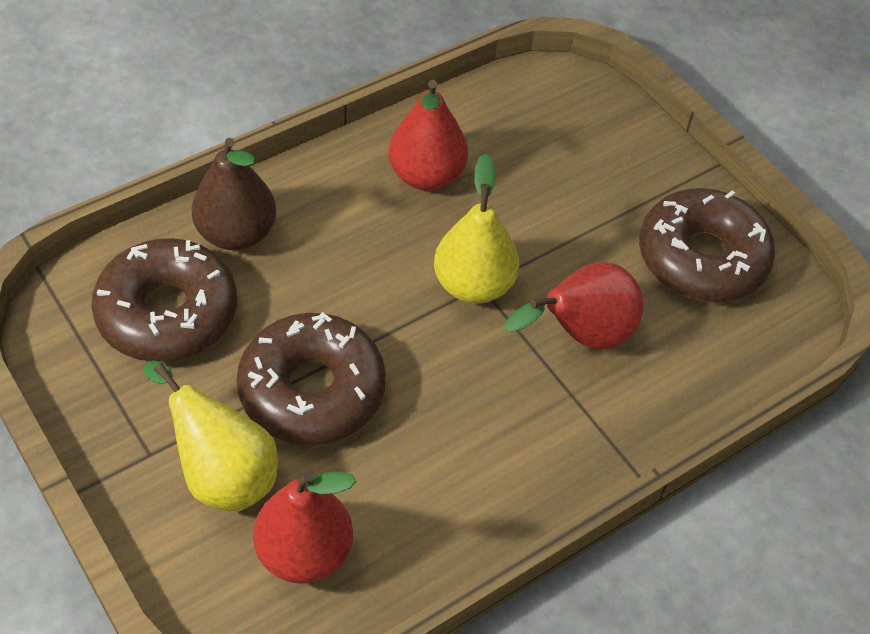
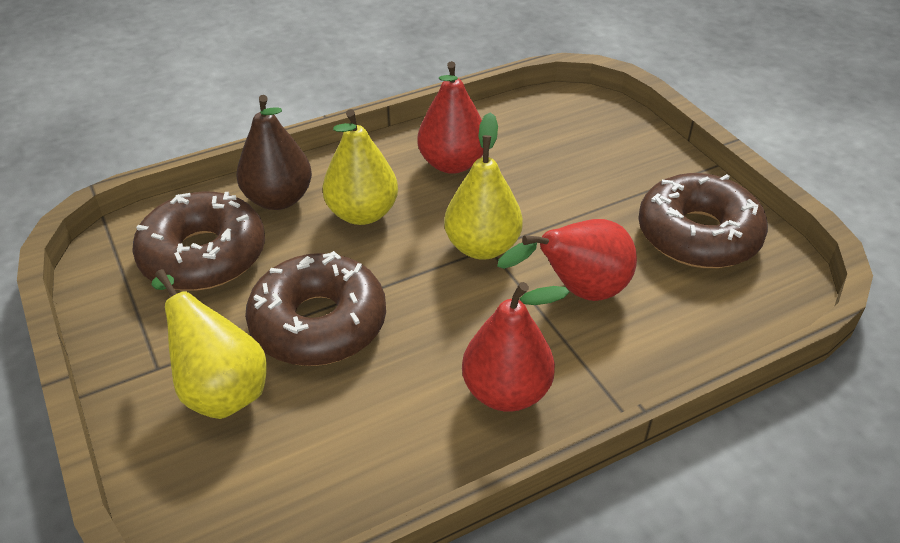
camera: 10 degrees right, 10 degrees down
red pear [253,470,356,584] -> red pear moved to [462,282,570,412]
none -> yellow pear [322,109,398,225]

